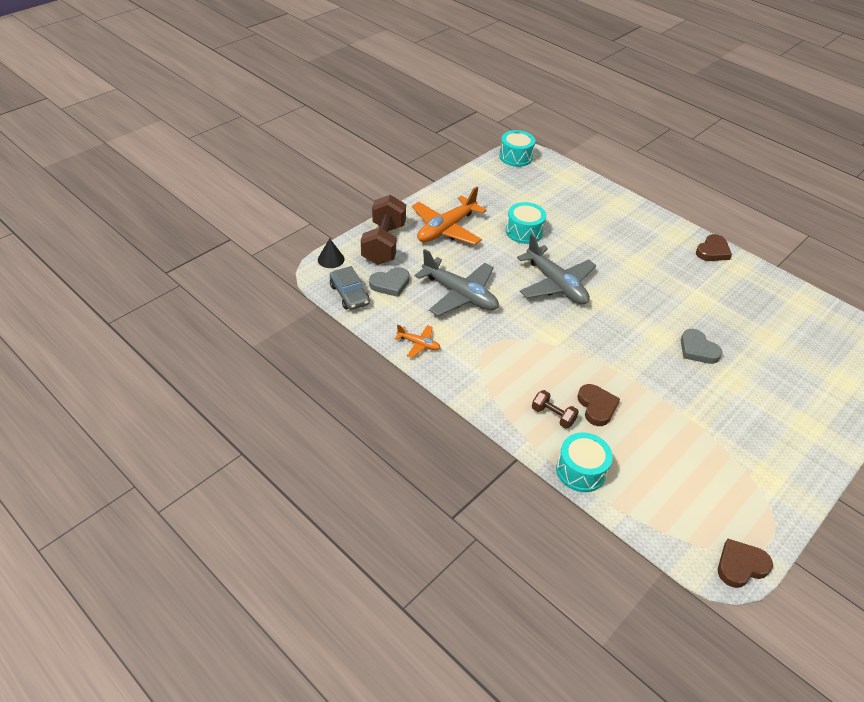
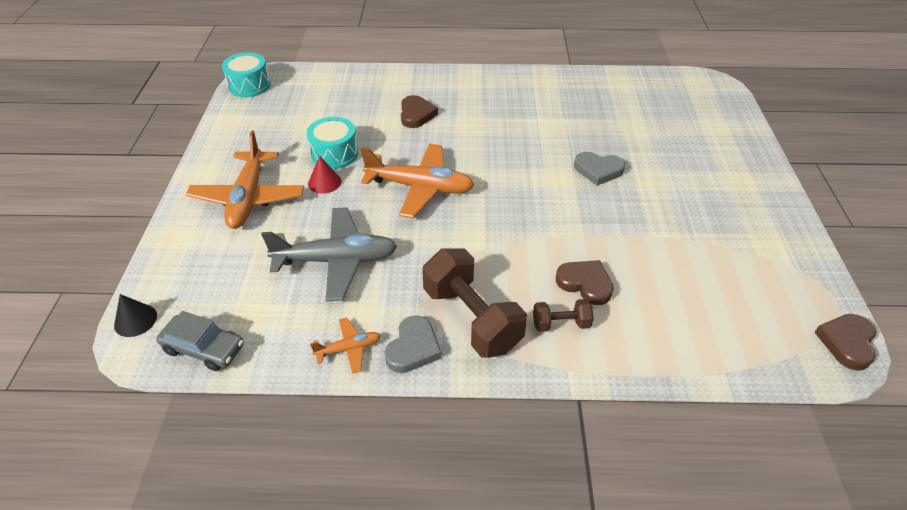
camera: 40 degrees left, 0 degrees up
brown dumbbell [361,195,406,265] -> brown dumbbell moved to [422,248,527,358]
grey heart [369,267,410,297] -> grey heart moved to [384,315,442,373]
grey plane [517,234,596,304] -> orange plane [361,144,474,218]
turquoise drum [556,433,613,492] -> none
brown heart [696,234,732,261] -> brown heart moved to [401,95,438,128]
none -> red cone [308,156,341,194]

